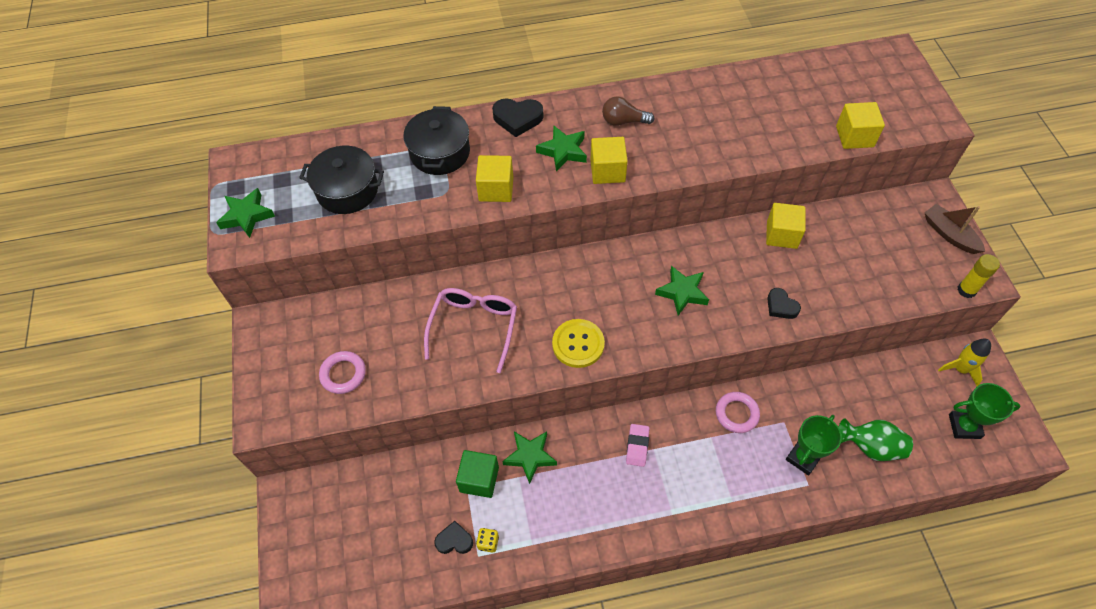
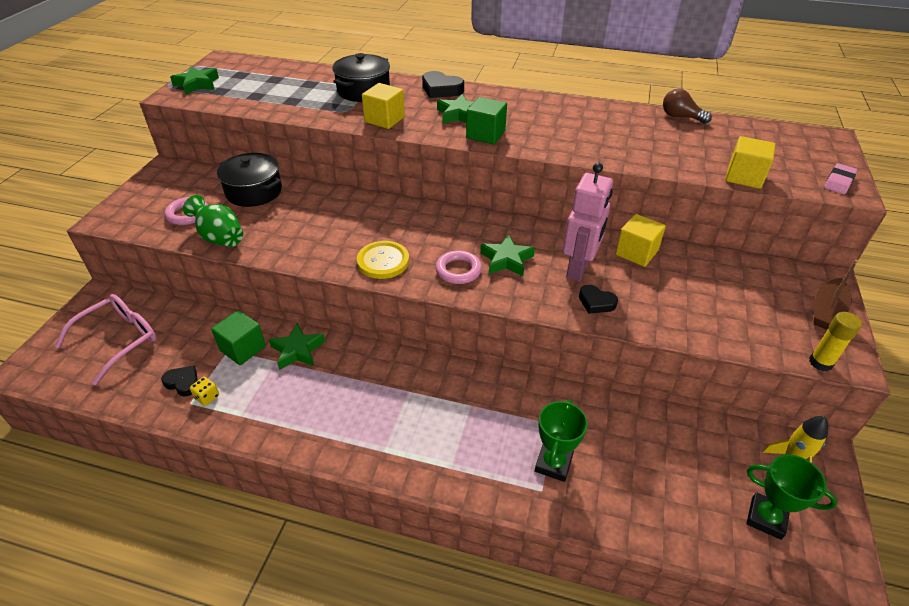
camera: 25 degrees right, 15 degrees down
black pot [299,146,384,214] -> black pot moved to [217,153,282,207]
pink glasses [424,288,517,373] -> pink glasses moved to [55,294,156,385]
yellow cube [591,137,628,184] -> green cube [466,97,507,144]
brown light bulb [602,97,655,126] -> brown light bulb moved to [663,89,712,124]
pink eraser [626,424,649,467] -> pink eraser moved to [824,163,857,194]
pink ring [716,392,760,433] -> pink ring moved to [435,250,482,284]
black heart [767,288,801,319] -> black heart turned 45 degrees counterclockwise [579,285,618,314]
green trophy [786,415,842,475] -> green trophy turned 45 degrees counterclockwise [535,399,588,482]
green vase [839,418,913,461] -> green vase moved to [183,195,243,247]
brown boat [924,204,985,254] -> brown boat turned 135 degrees counterclockwise [814,260,858,330]
none -> pink robot [563,163,613,282]

